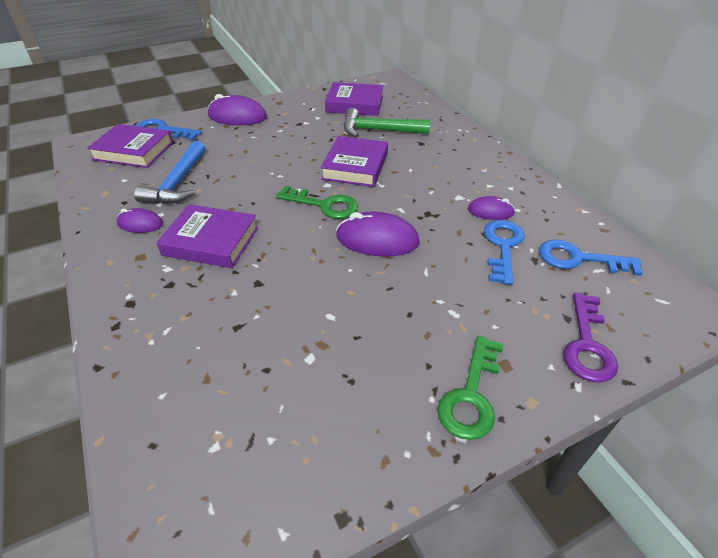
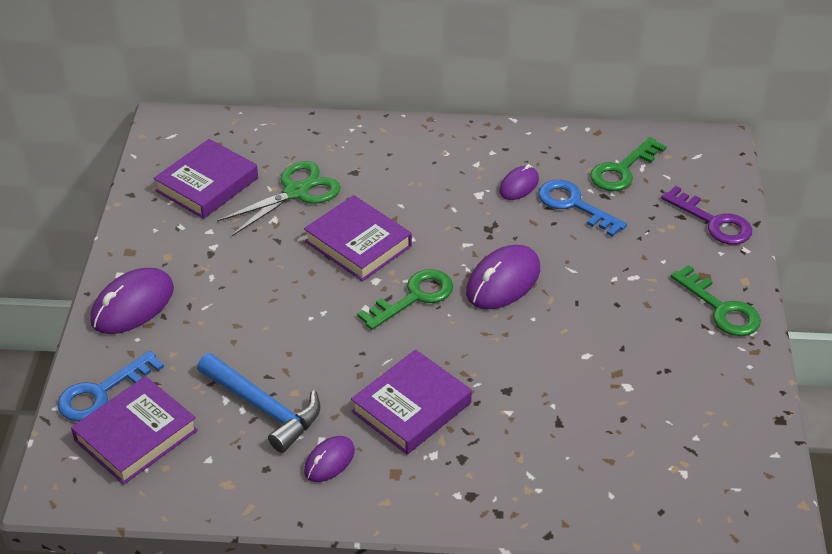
camera: 60 degrees left, 0 degrees up
green hammer [344,108,430,137] -> green scissors [217,161,341,236]
blue key [539,240,642,276] -> green key [590,137,667,191]

